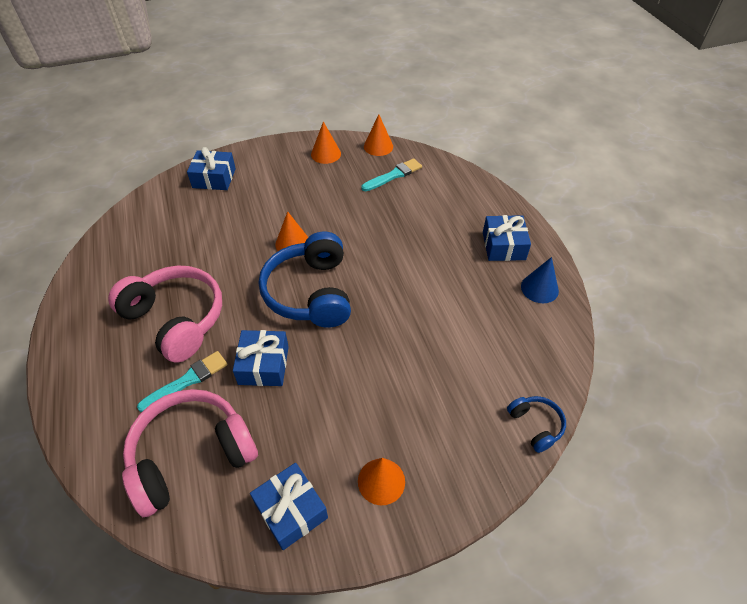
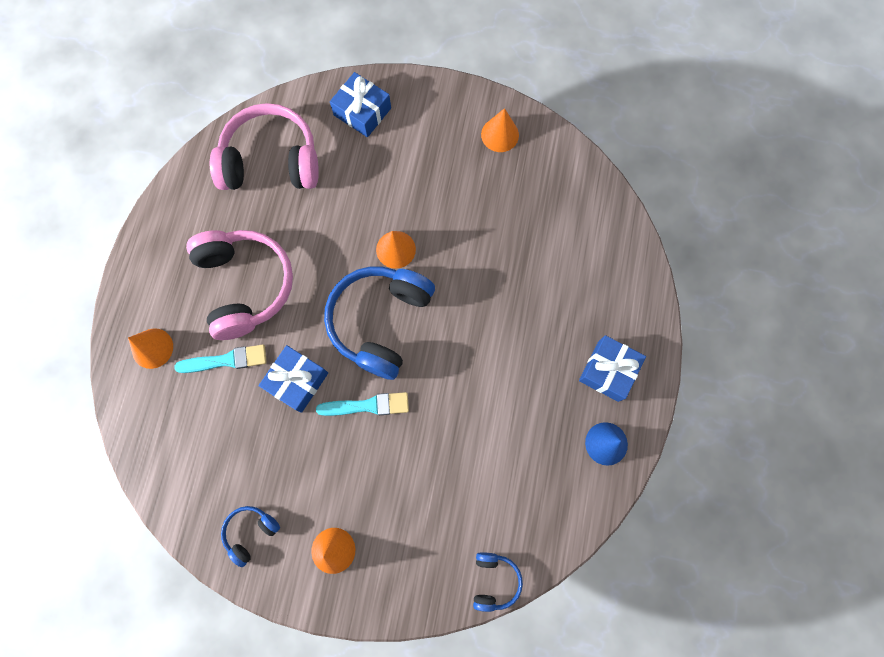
camera: 30 degrees right, 25 degrees up
pink headphones [122,389,258,517] -> pink headphones moved to [210,103,319,190]
blue gift [250,463,328,550] -> blue headphones [221,506,280,567]
turquoise brush [361,158,422,191] -> turquoise brush moved to [316,392,409,416]
orange cone [364,114,393,156] -> orange cone moved to [128,328,173,369]

